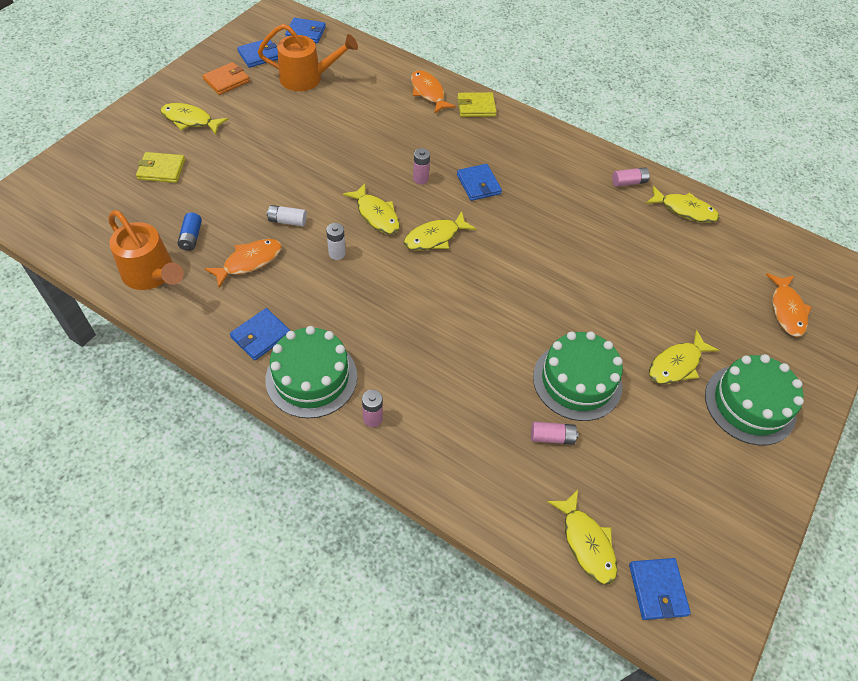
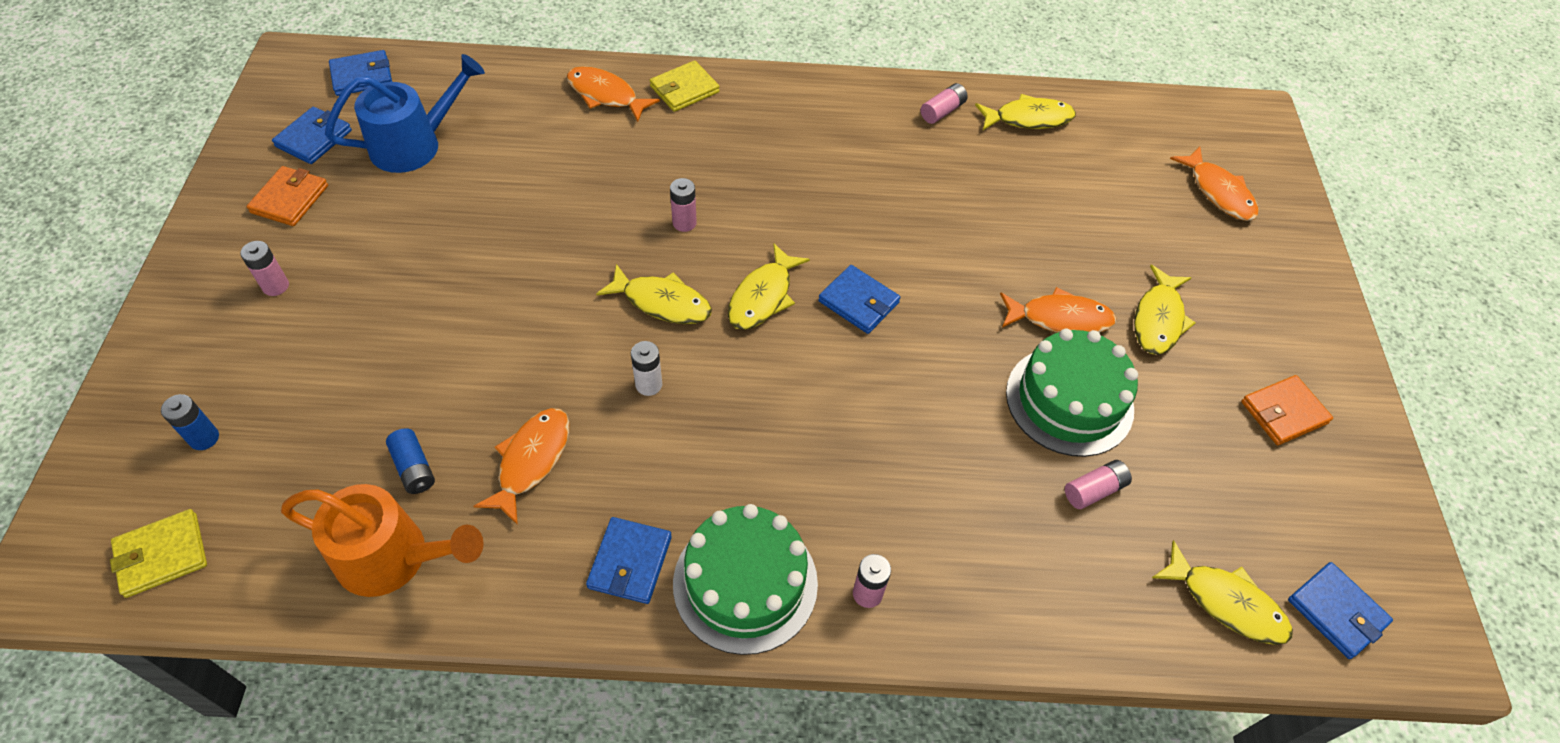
camera: 30 degrees left, 0 degrees up
yellow wallet [136,152,185,183] -> yellow wallet moved to [110,509,207,598]
yellow fish [160,103,228,135] -> pink battery [240,241,289,296]
orange watering can [258,24,358,91] -> blue watering can [325,54,485,173]
white battery [267,205,307,226] -> none
blue wallet [457,164,502,201] -> blue wallet moved to [818,265,900,334]
green cake [705,354,804,445] -> none
none -> blue battery [161,394,219,450]
none -> orange fish [1000,287,1117,333]
none -> orange wallet [1241,375,1333,445]

